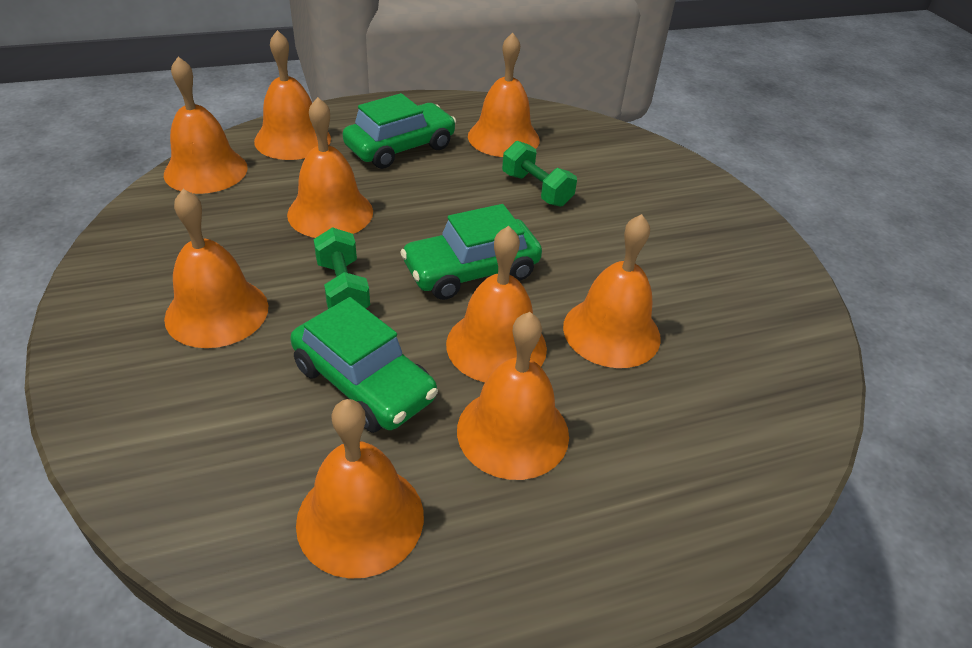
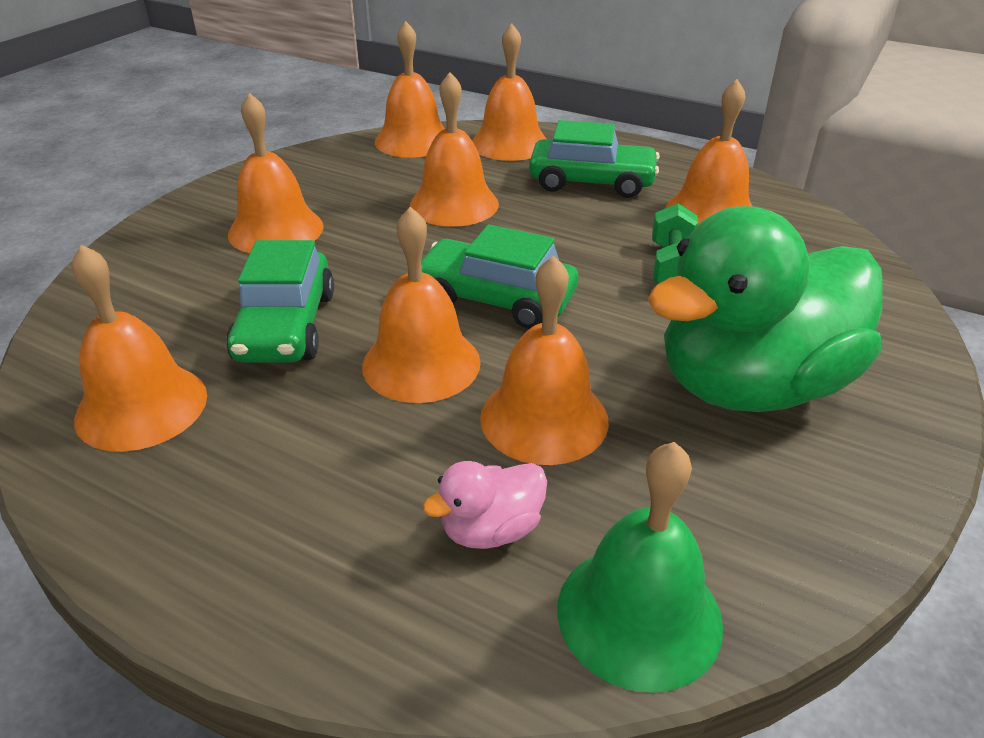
camera: 50 degrees right, 5 degrees down
green dumbbell [314,227,370,309] -> none
orange bell [457,312,569,480] -> none
none -> pink duck [423,461,547,549]
none -> green bell [557,442,723,693]
none -> green duck [647,206,883,412]

